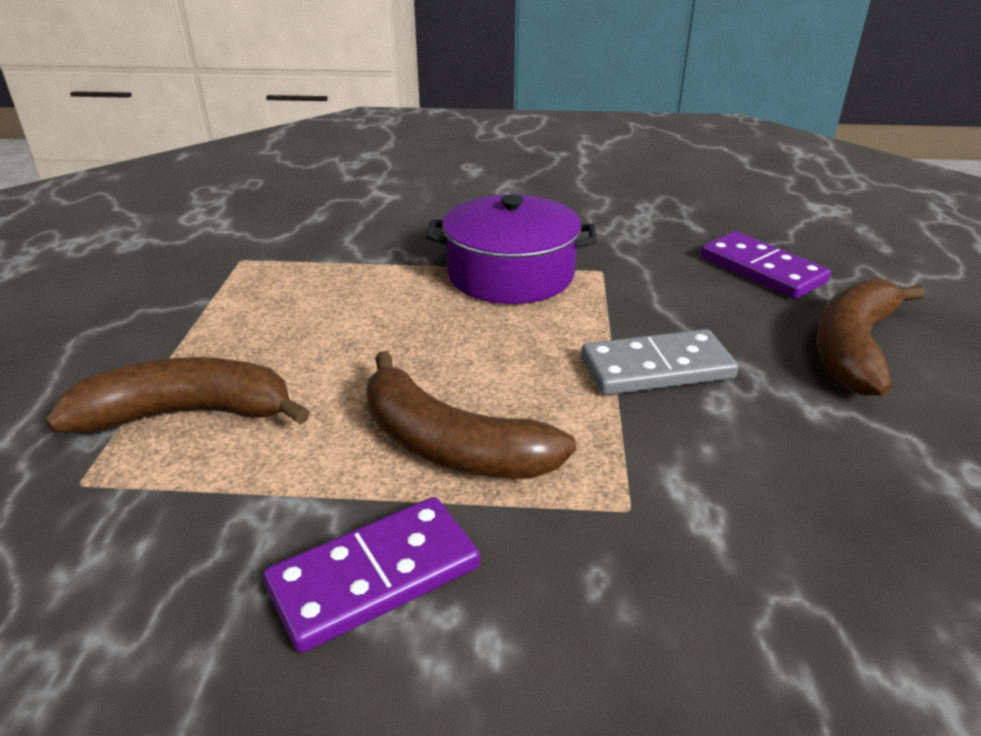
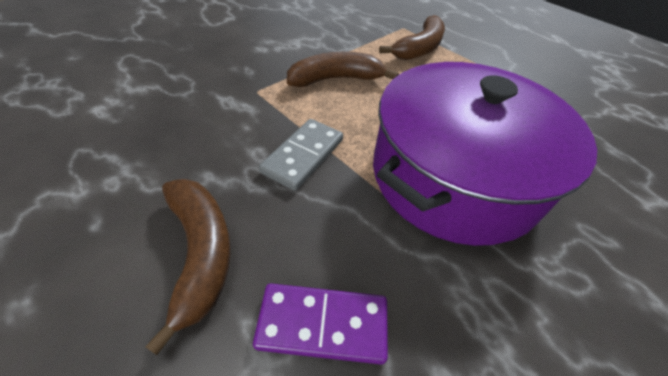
camera: 130 degrees right, 15 degrees up
purple domino [263,497,480,653] -> none
purple pot [426,194,597,304] -> purple pot [373,62,597,246], size x1.70

